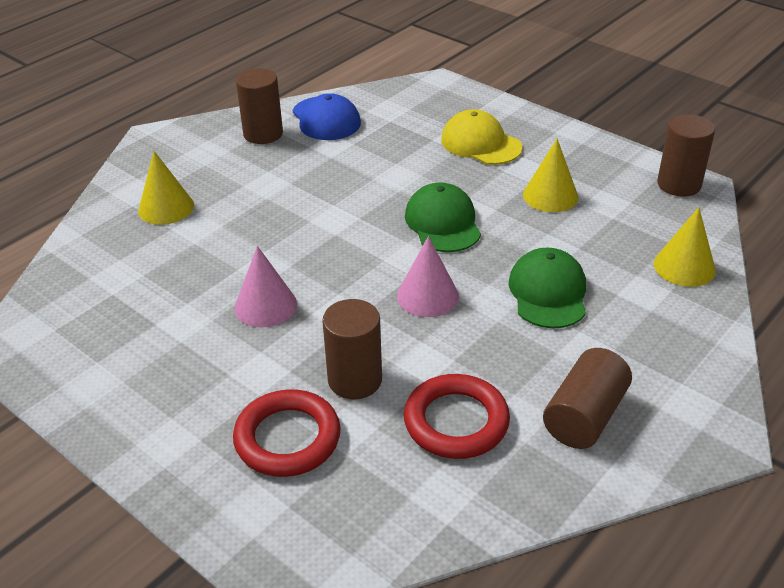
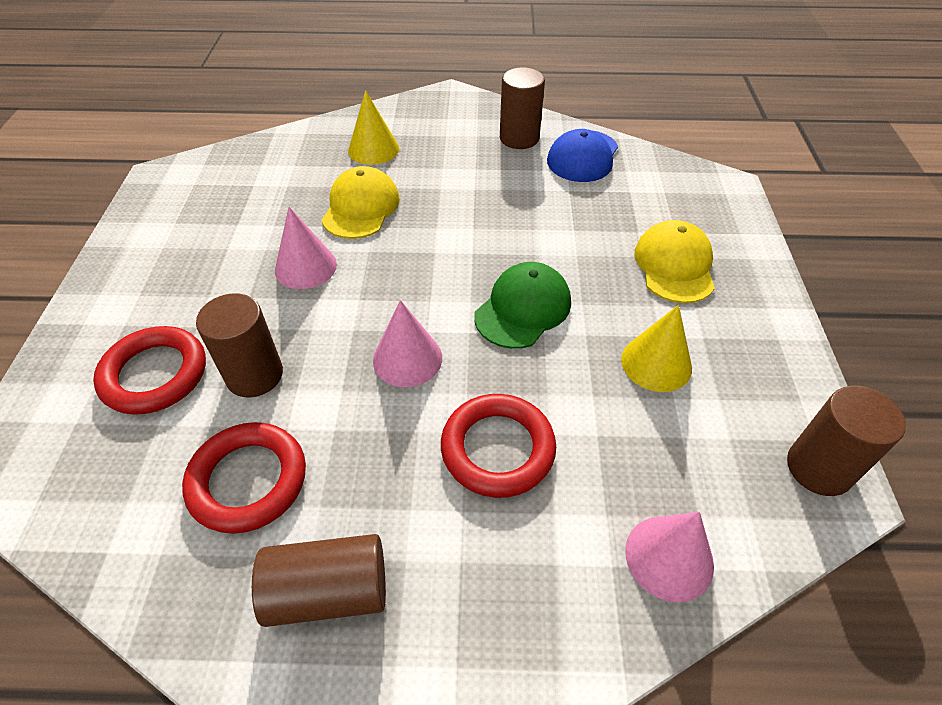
camera: 50 degrees right, 10 degrees up
green cap [508,248,586,329] -> red ring [441,394,556,498]
yellow cone [654,207,716,287] -> pink cone [625,512,714,603]
none -> yellow cap [321,166,400,239]

